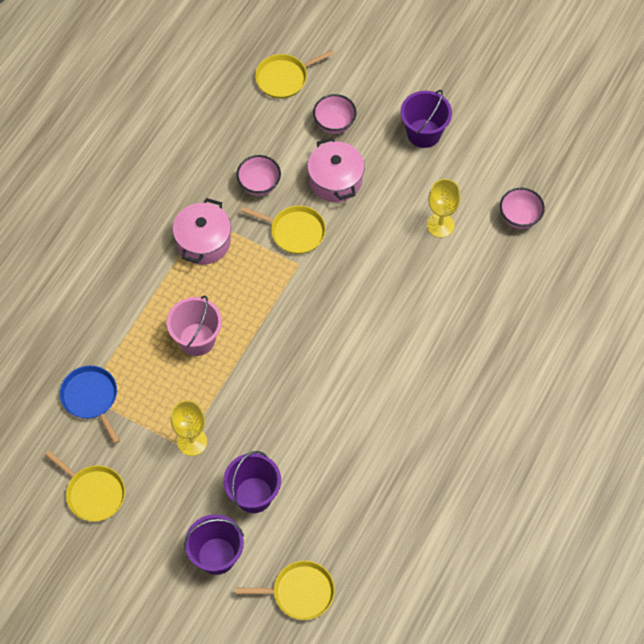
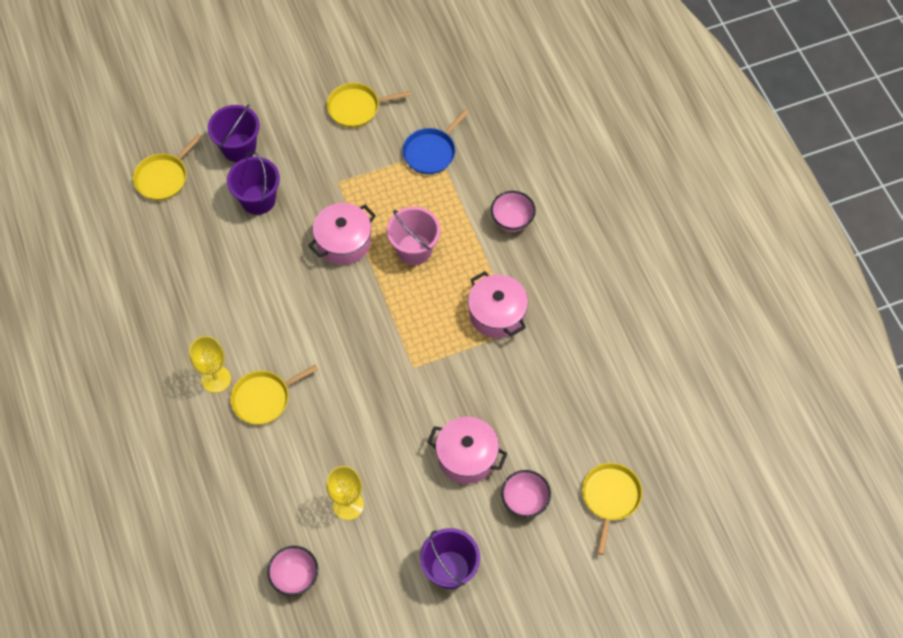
camera: 130 degrees right, 0 degrees up
blue pan [60,366,120,444] -> blue pan turned 120 degrees clockwise [402,109,469,174]
yellow goblet [171,400,207,456] -> yellow goblet moved to [189,336,231,393]
pink bowl [237,155,281,196] -> pink bowl moved to [491,191,536,232]
yellow pan [241,205,326,254] -> yellow pan moved to [230,364,319,425]
none -> pink pot [308,203,376,265]

